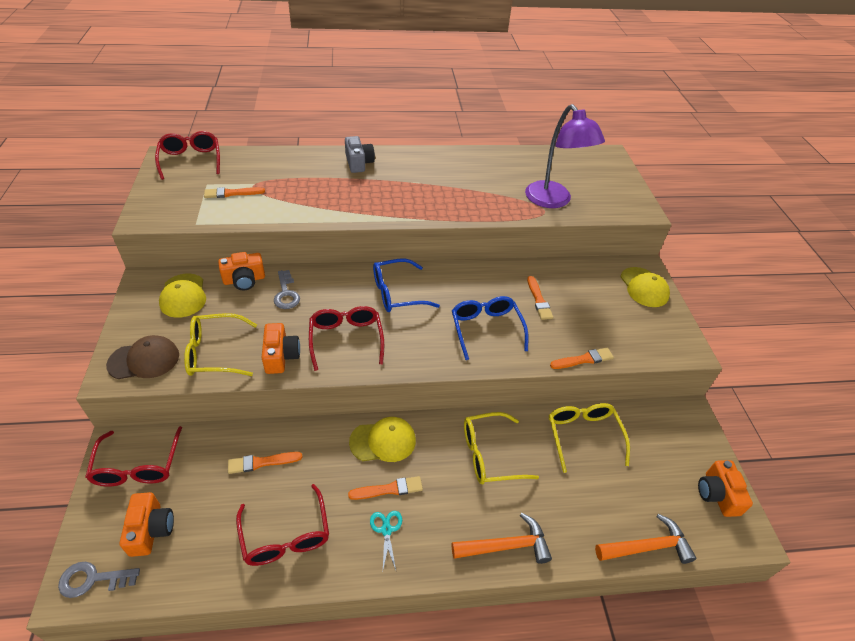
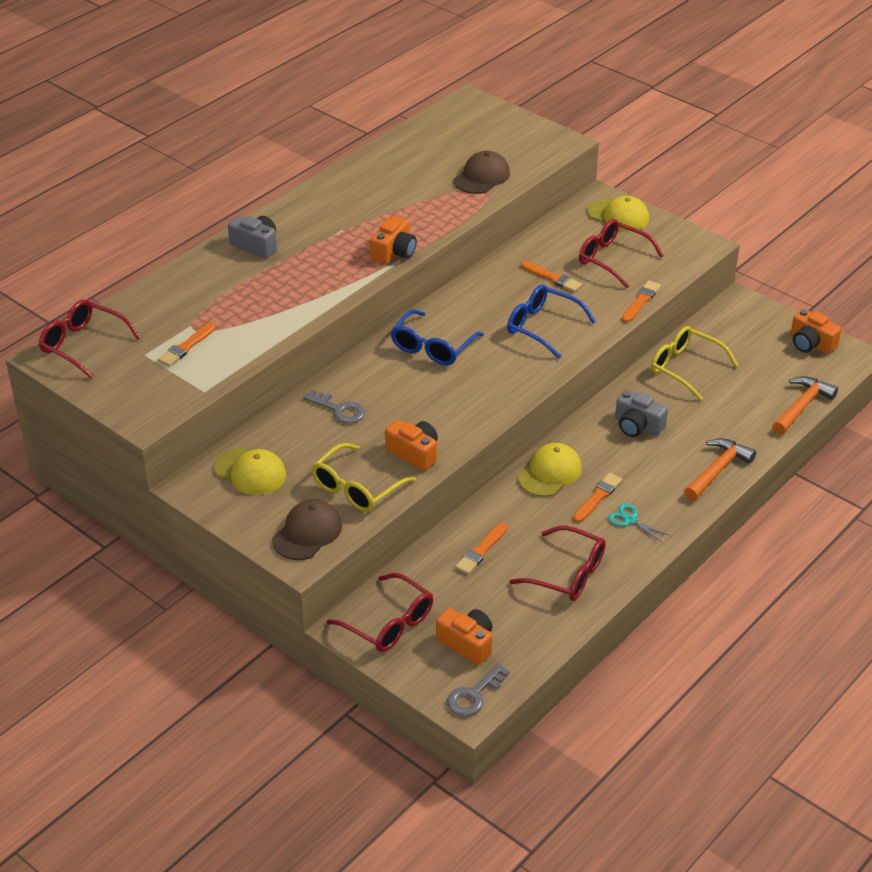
camera: 40 degrees left, 5 degrees down
orange camera [218,252,265,291] -> orange camera moved to [370,216,417,264]
red glasses [309,306,384,371] -> red glasses moved to [579,219,664,288]
yellow glasses [464,412,539,484] -> grey camera [615,390,668,437]
purple lamp [525,104,605,208] -> brown cap [454,151,510,194]

